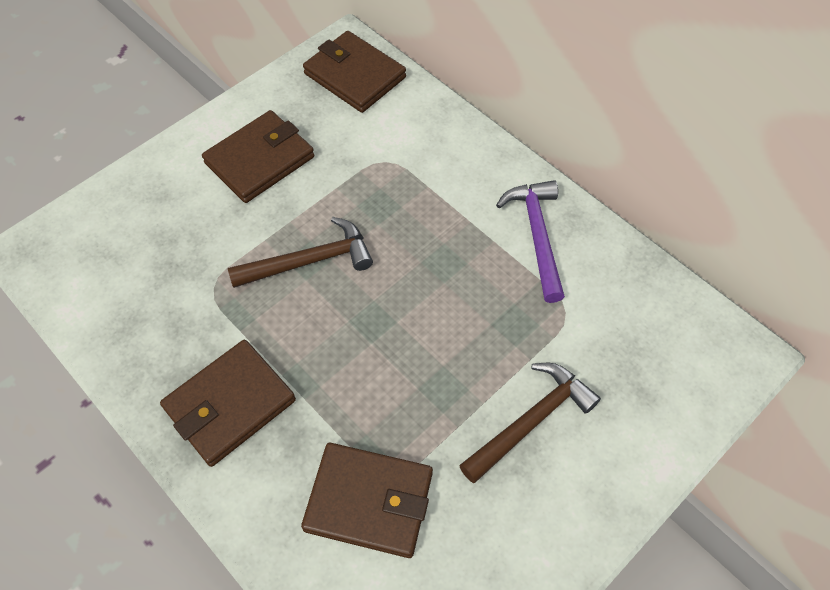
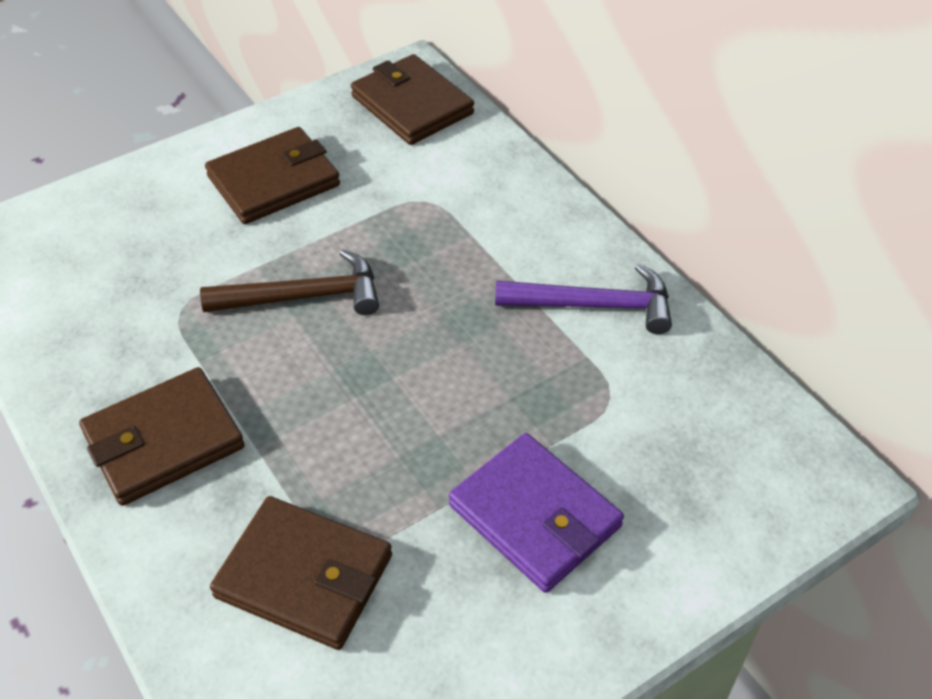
camera: 10 degrees right, 10 degrees down
brown hammer [459,363,601,483] -> purple wallet [449,433,624,593]
purple hammer [496,180,565,303] -> purple hammer turned 90 degrees clockwise [495,264,672,334]

